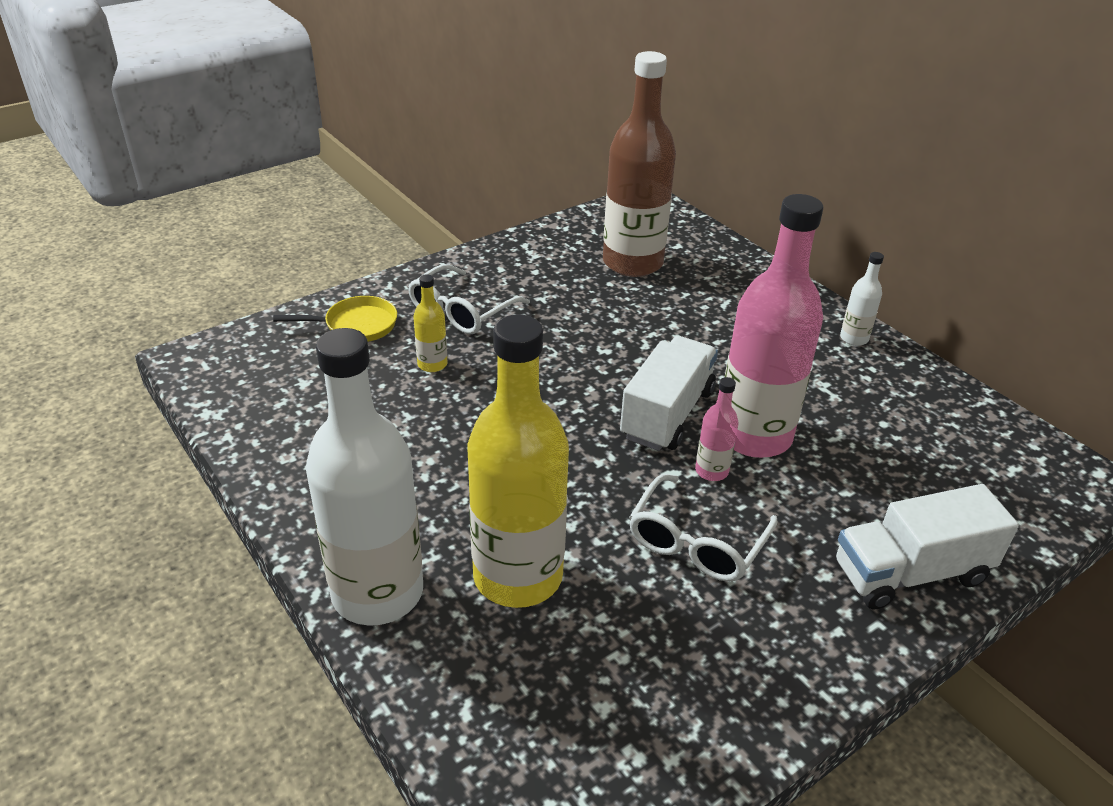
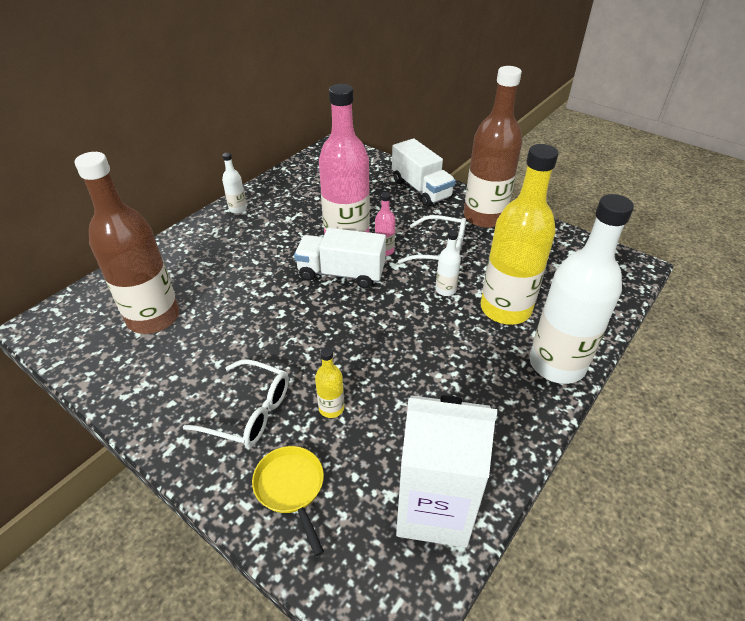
camera: 105 degrees left, 5 degrees up
none -> white carton [396,395,497,548]
none -> white bottle [435,230,461,296]
none -> brown bottle [464,66,522,228]

